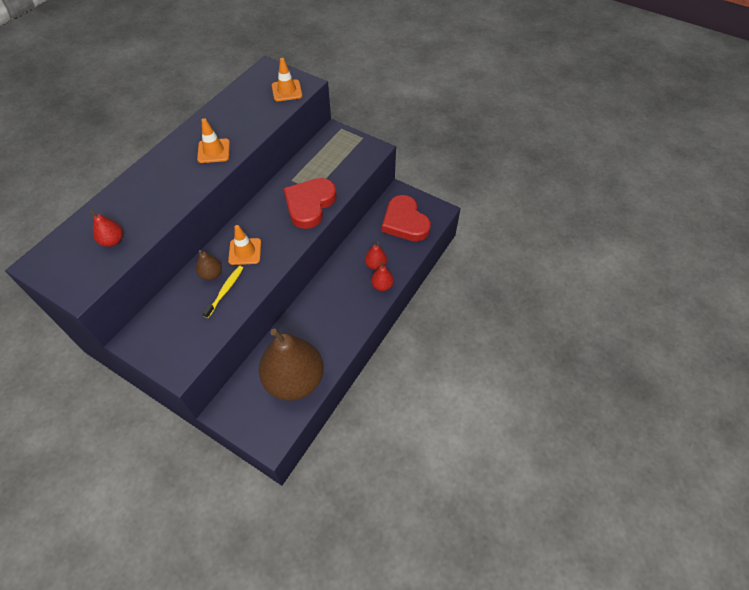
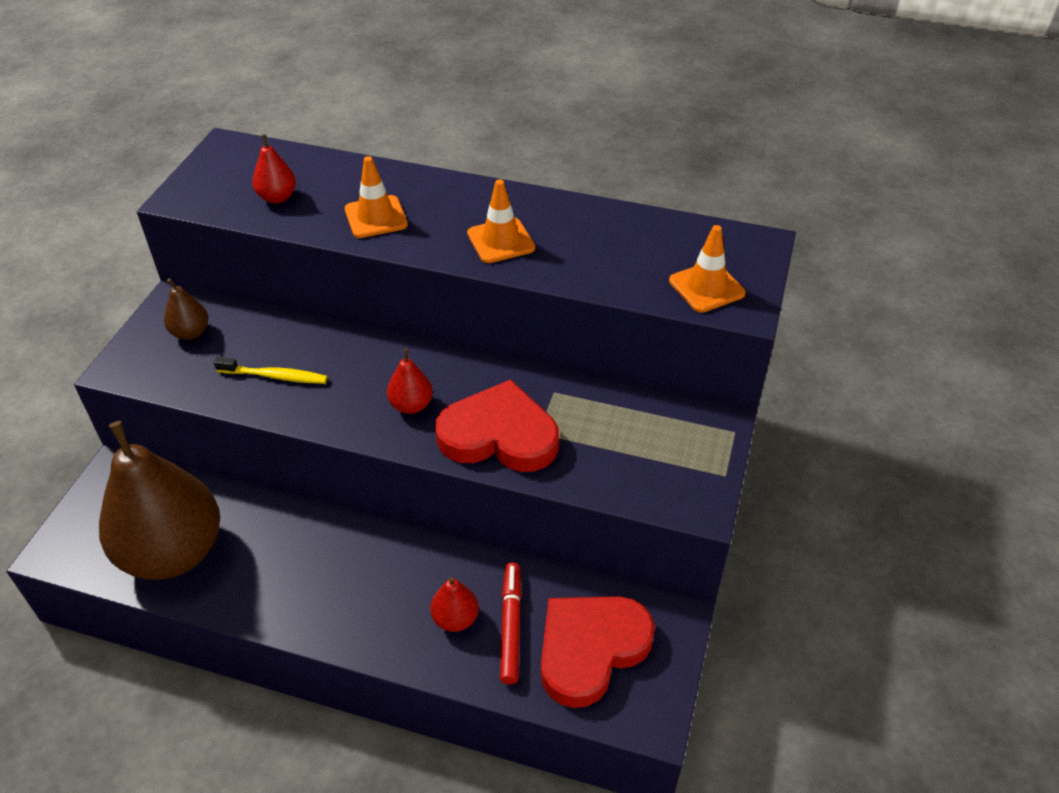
camera: 75 degrees right, 10 degrees down
brown pear [196,250,222,280] -> brown pear moved to [164,278,209,340]
orange traffic cone [228,225,261,265] -> orange traffic cone moved to [345,156,408,238]
red pear [371,262,394,291] -> red pear moved to [387,348,433,414]
none -> red marker [500,563,522,684]

